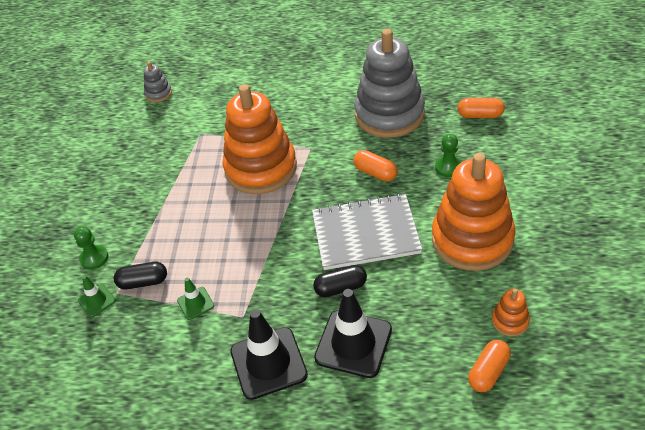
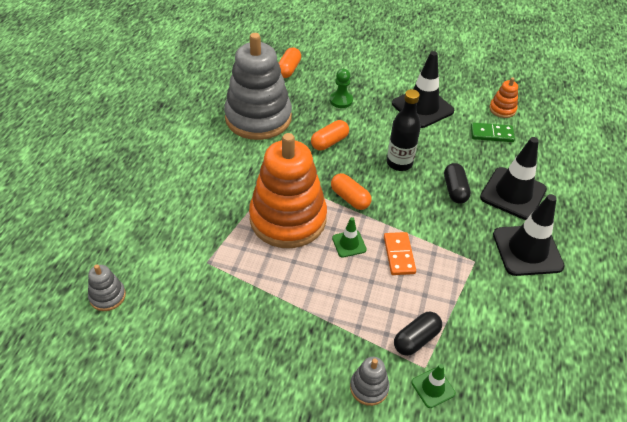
camera: 85 degrees left, 0 degrees up
green pawn [74,226,108,270] -> grey stacking toy [350,357,390,406]
black capsule [114,262,167,290] -> black capsule turned 45 degrees clockwise [394,312,442,356]
green traffic cone [177,278,214,320] -> green traffic cone moved to [332,217,367,258]
grey notebook [312,193,422,270] -> black bottle [387,89,421,171]
orange stacking toy [432,153,516,271] -> black traffic cone [392,51,454,128]
orange capsule [468,340,511,392] -> orange capsule moved to [331,173,372,210]
none -> orange domino [384,232,416,275]
none -> green domino [471,123,515,142]

